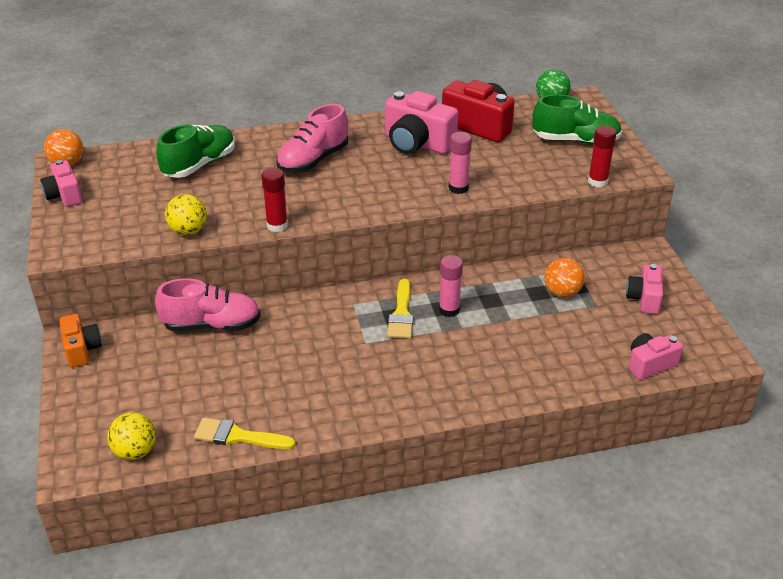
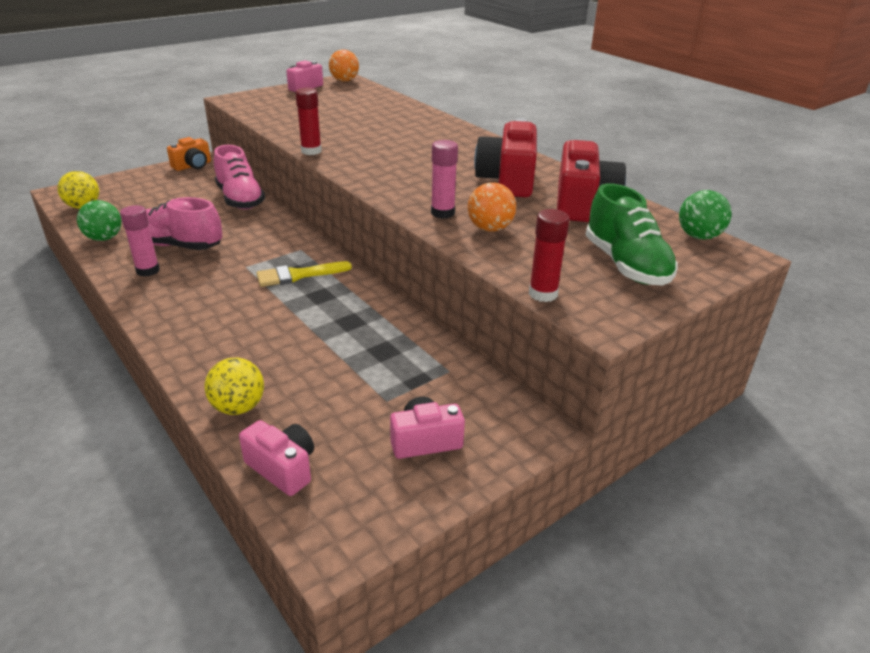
camera: 65 degrees right, 5 degrees down
green shoe [156,125,235,178] -> none
yellow ball [165,194,207,235] -> yellow ball moved to [205,358,264,415]
yellow brush [194,418,296,449] -> green ball [77,200,121,241]
pink shoe [277,104,348,173] -> pink shoe moved to [146,197,223,250]
pink camera [385,91,458,154] -> red camera [474,118,537,197]
pink glue stick [439,255,463,317] -> pink glue stick moved to [120,205,160,277]
orange ball [544,258,585,298] -> orange ball moved to [468,182,516,232]

